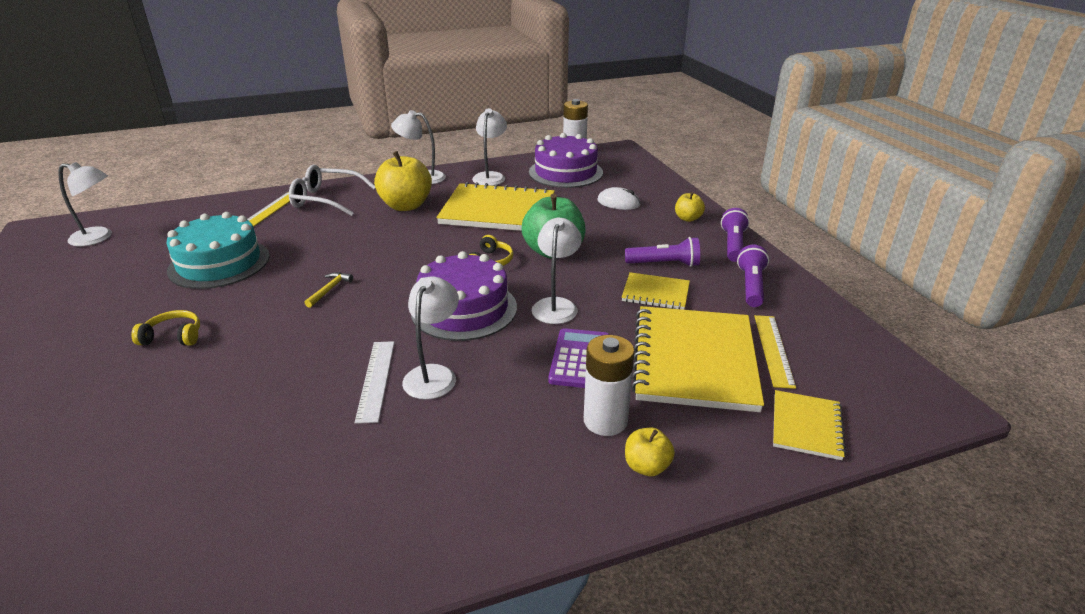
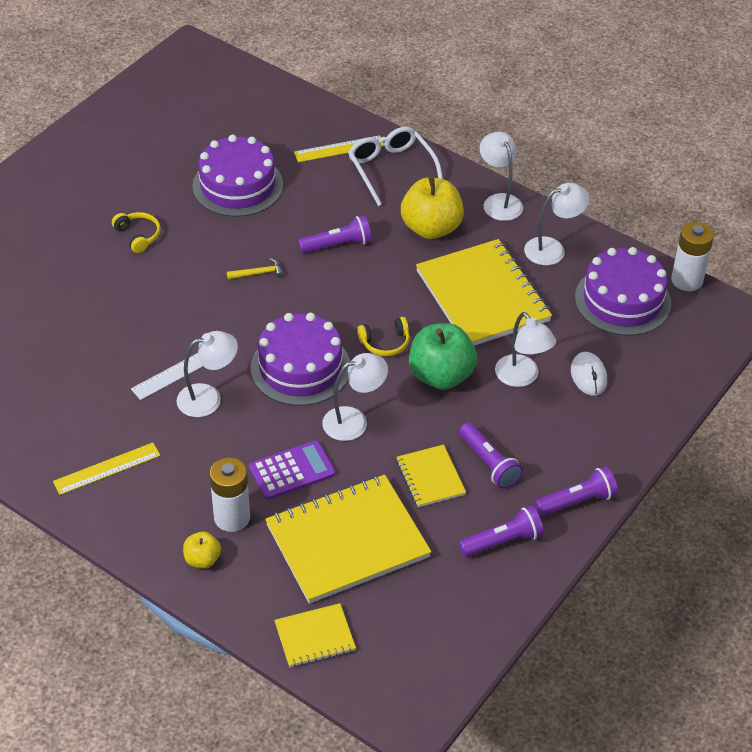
camera: 55 degrees right, 15 degrees up
white lamp [58,162,112,246] -> white lamp moved to [495,312,556,387]
turquoise cake [166,212,270,289] -> purple cake [193,135,283,217]
yellow apple [675,192,705,222] -> none
yellow ruler [755,315,796,389] -> yellow ruler moved to [53,443,161,495]
none -> purple flashlight [298,215,372,253]

